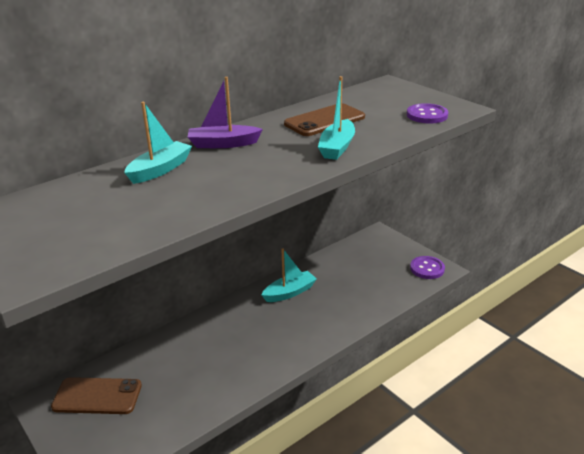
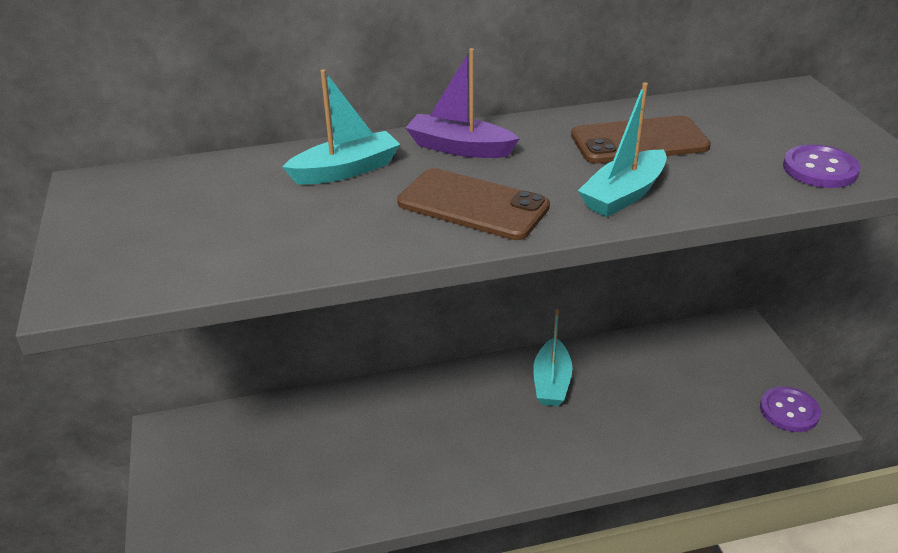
camera: 25 degrees right, 5 degrees up
brown phone [51,377,142,414] -> brown phone moved to [397,168,550,240]
turquoise boat [261,248,317,302] -> turquoise boat turned 105 degrees clockwise [533,309,573,406]

